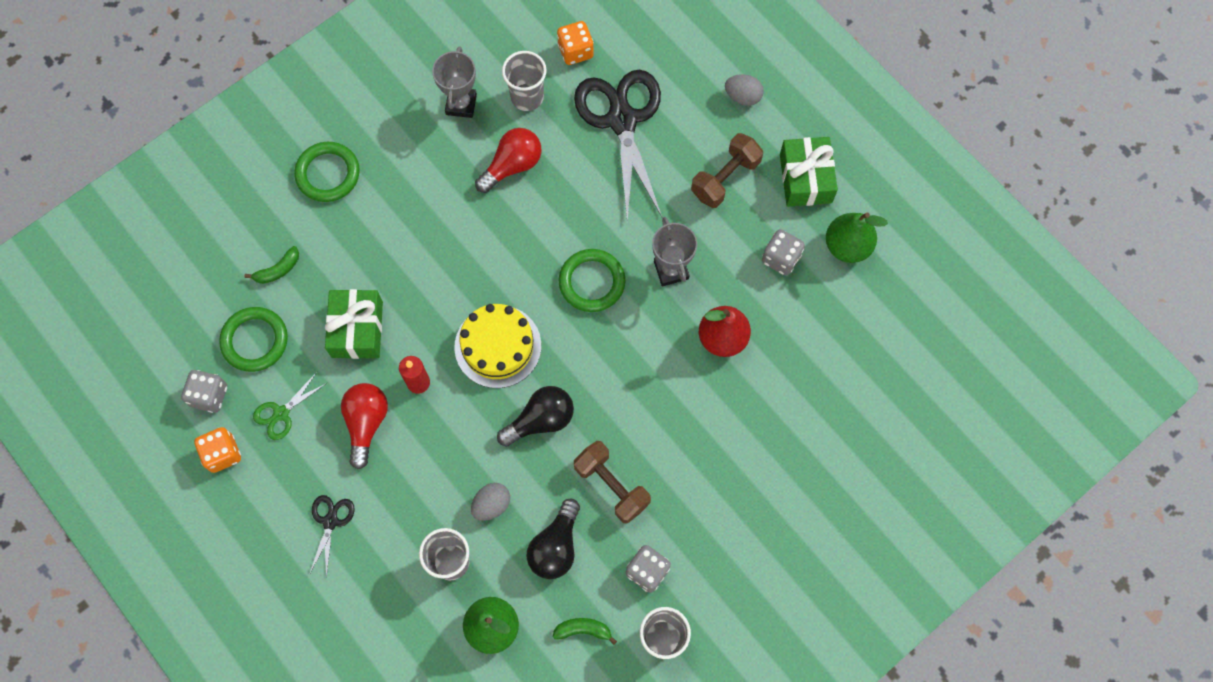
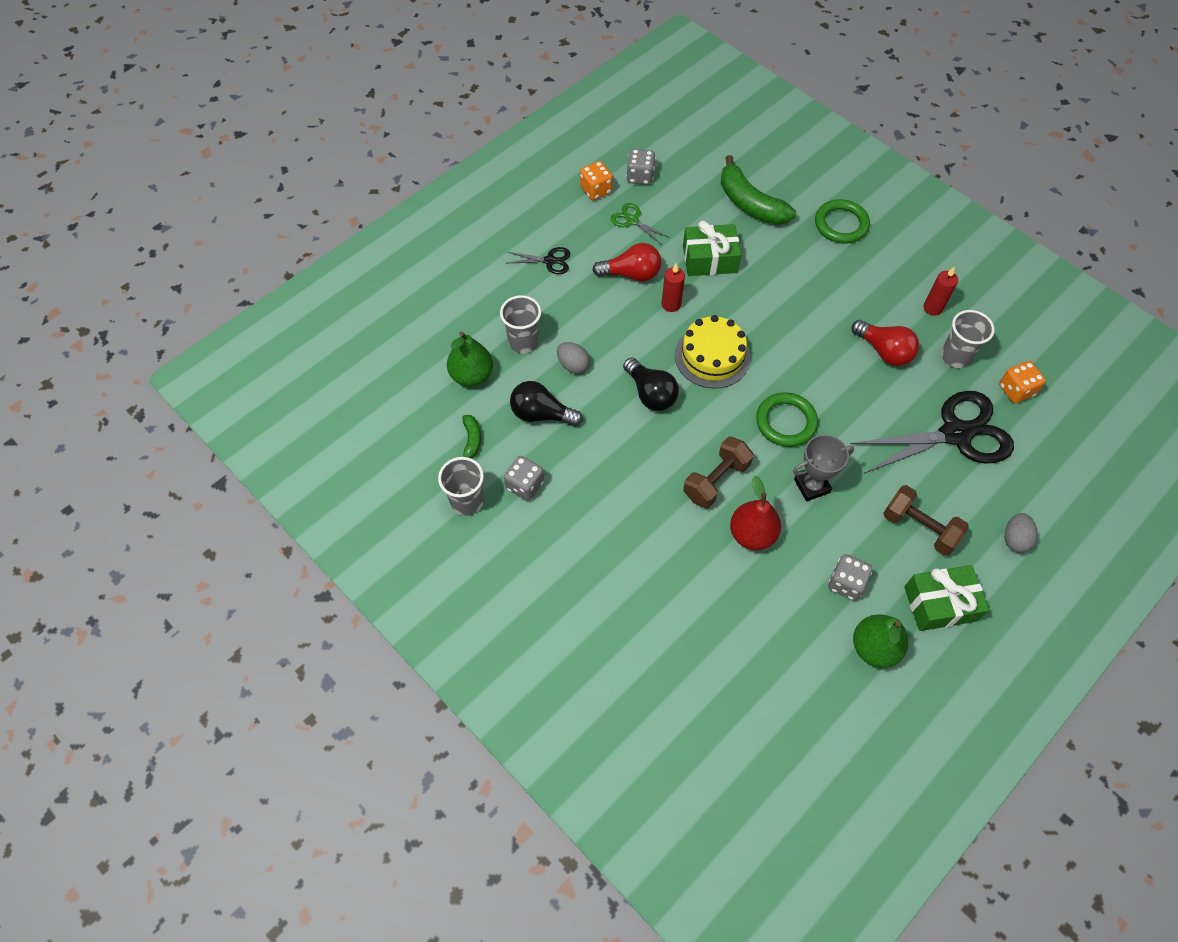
camera: 85 degrees right, 10 degrees down
green ring [219,307,288,372] -> none
green banana [245,246,299,284] -> green banana [721,155,796,225], size x2.11
grey trophy [432,46,477,118] -> red candle [924,267,958,315]
brown dumbbell [574,441,651,524] -> brown dumbbell moved to [683,437,754,508]

